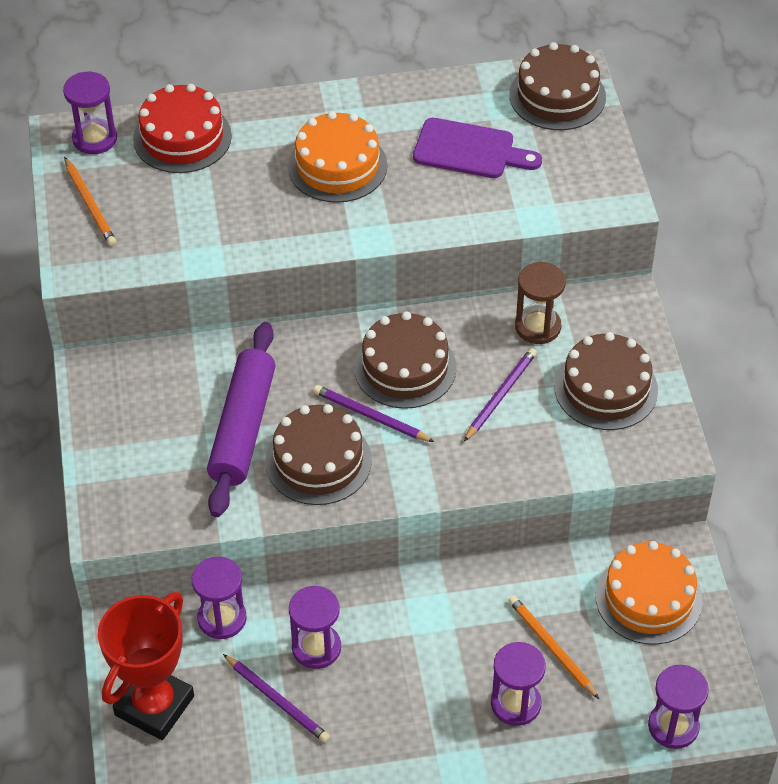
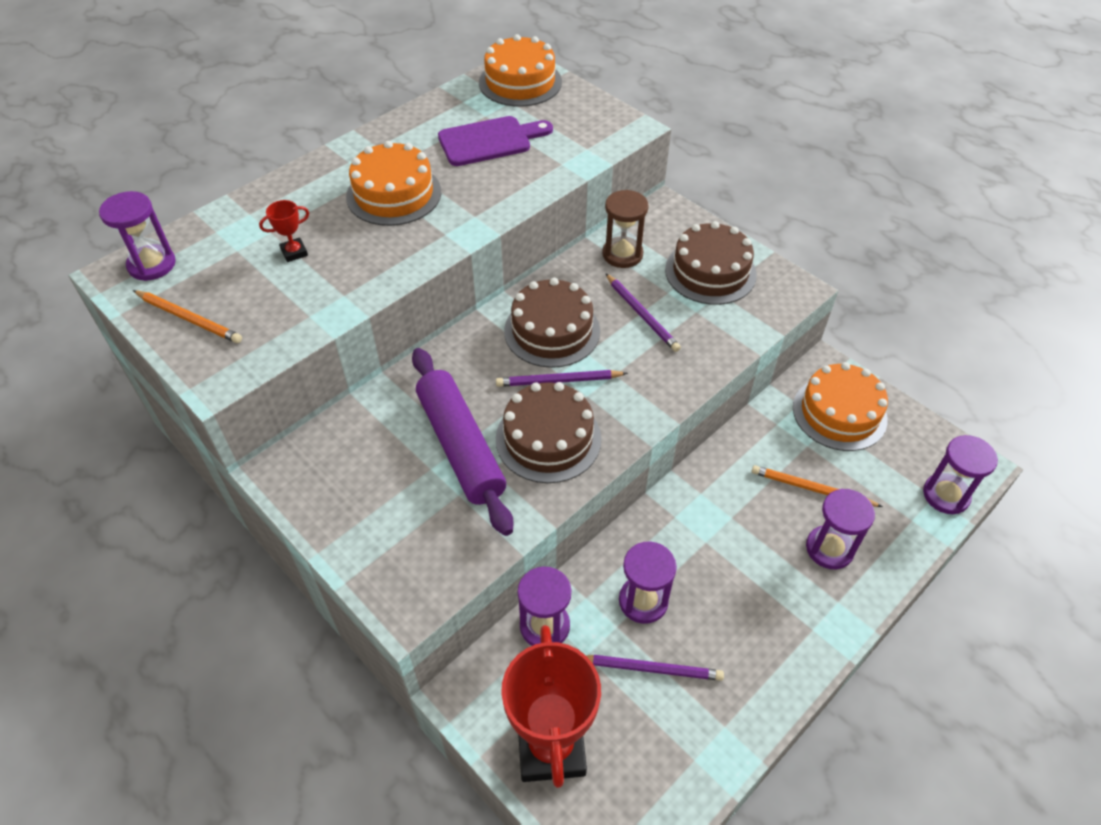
camera: 35 degrees left, 0 degrees up
red cake [133,84,232,173] -> none
purple pencil [464,348,537,442] -> purple pencil turned 150 degrees clockwise [605,273,681,352]
brown cake [509,42,606,130] -> orange cake [479,34,562,107]
none -> red trophy [259,200,309,262]

